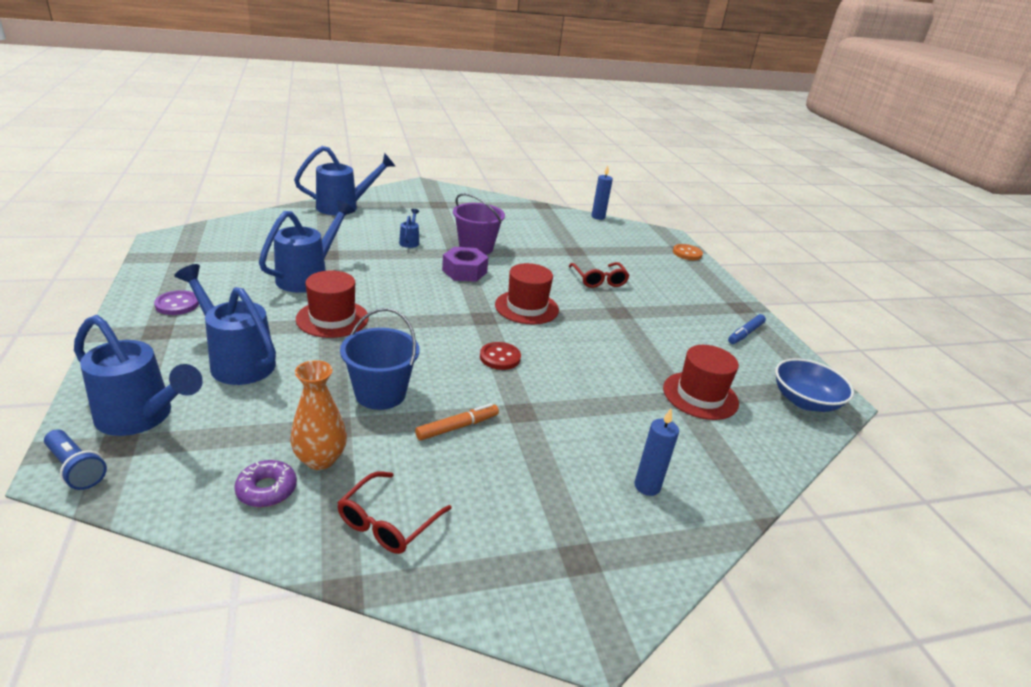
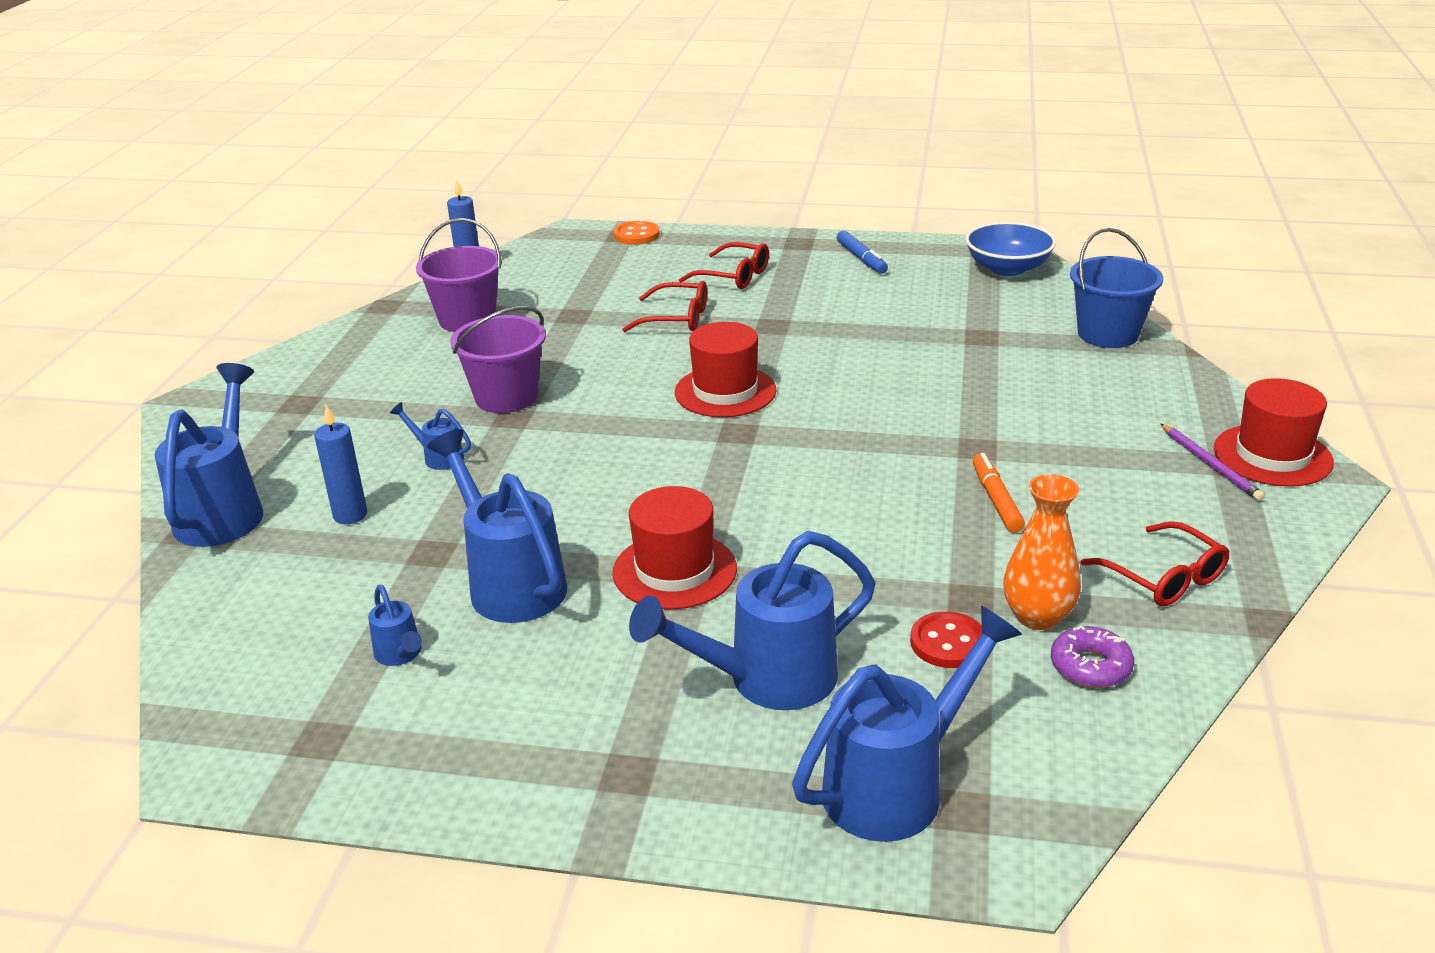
camera: 60 degrees left, 0 degrees up
blue flashlight [44,429,107,490] -> none
purple button [154,290,199,315] -> none
blue bucket [340,308,419,410] -> blue bucket moved to [1070,228,1163,348]
purple nut [442,247,489,282] -> none
red button [480,342,521,370] -> red button moved to [910,611,982,668]
blue candle [634,409,679,496] -> blue candle moved to [314,405,367,524]
red hat [663,345,739,420] -> red hat moved to [1214,378,1334,487]
none -> blue watering can [368,585,422,666]
none -> purple bucket [416,218,502,332]
none -> red glasses [679,242,769,289]
none -> purple pencil [1160,423,1265,501]

